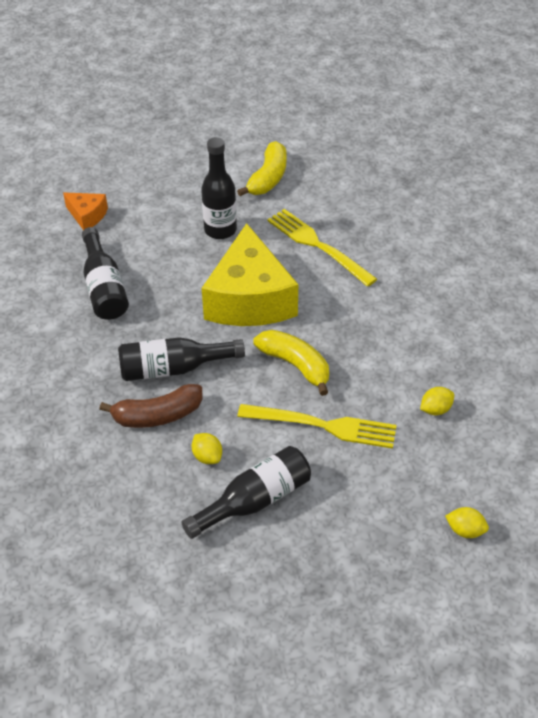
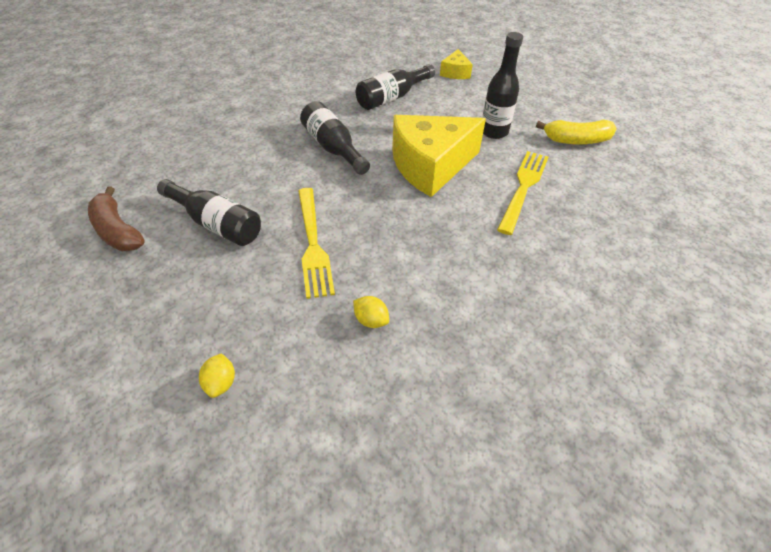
camera: 65 degrees right, 0 degrees up
orange cheese [63,192,108,230] -> yellow cheese [440,49,473,79]
brown banana [99,384,203,428] -> brown banana moved to [88,186,145,251]
yellow lemon [192,433,222,464] -> none
yellow banana [254,330,329,396] -> none

